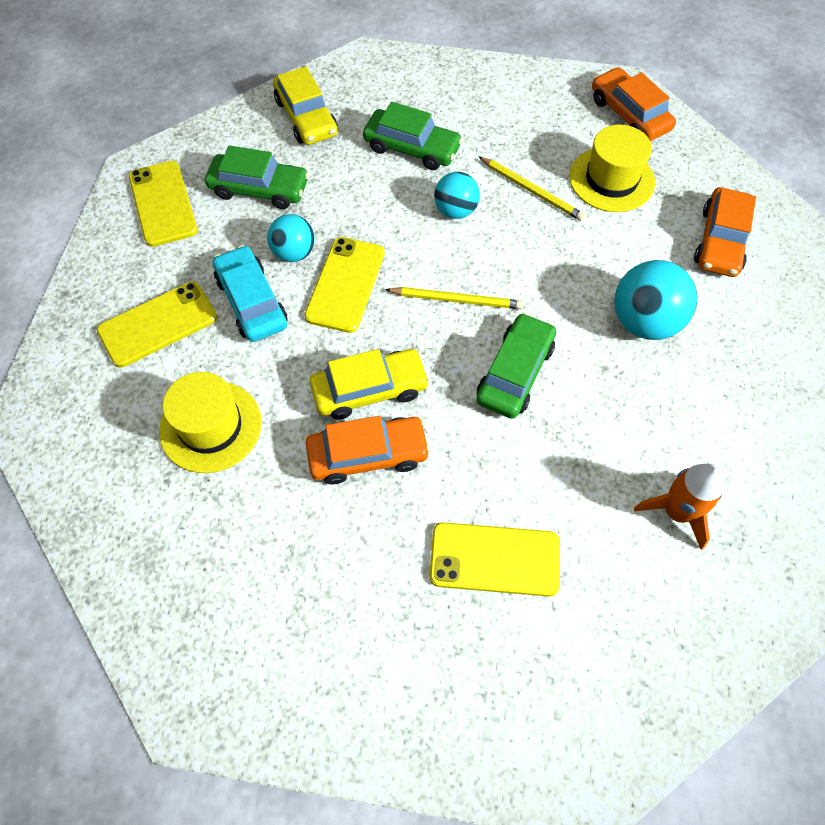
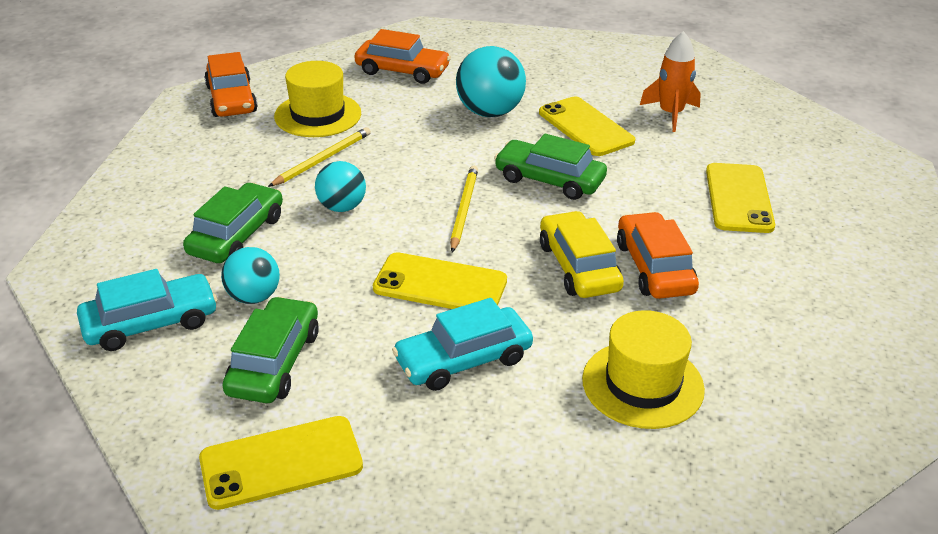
camera: 90 degrees left, 25 degrees down
yellow phone [97,281,217,367] -> yellow phone moved to [539,97,635,156]
turquoise ball [267,214,315,262] -> turquoise ball moved to [221,247,280,304]
yellow car [273,67,338,145] -> turquoise car [77,269,217,351]
orange car [592,67,676,141] -> orange car turned 75 degrees counterclockwise [204,52,258,117]

